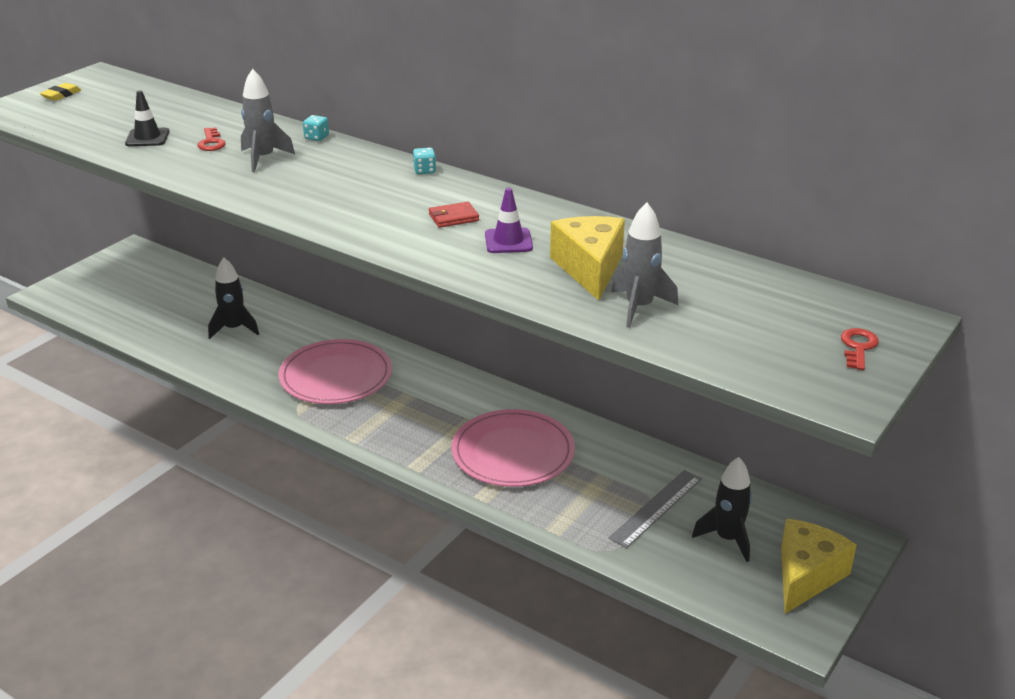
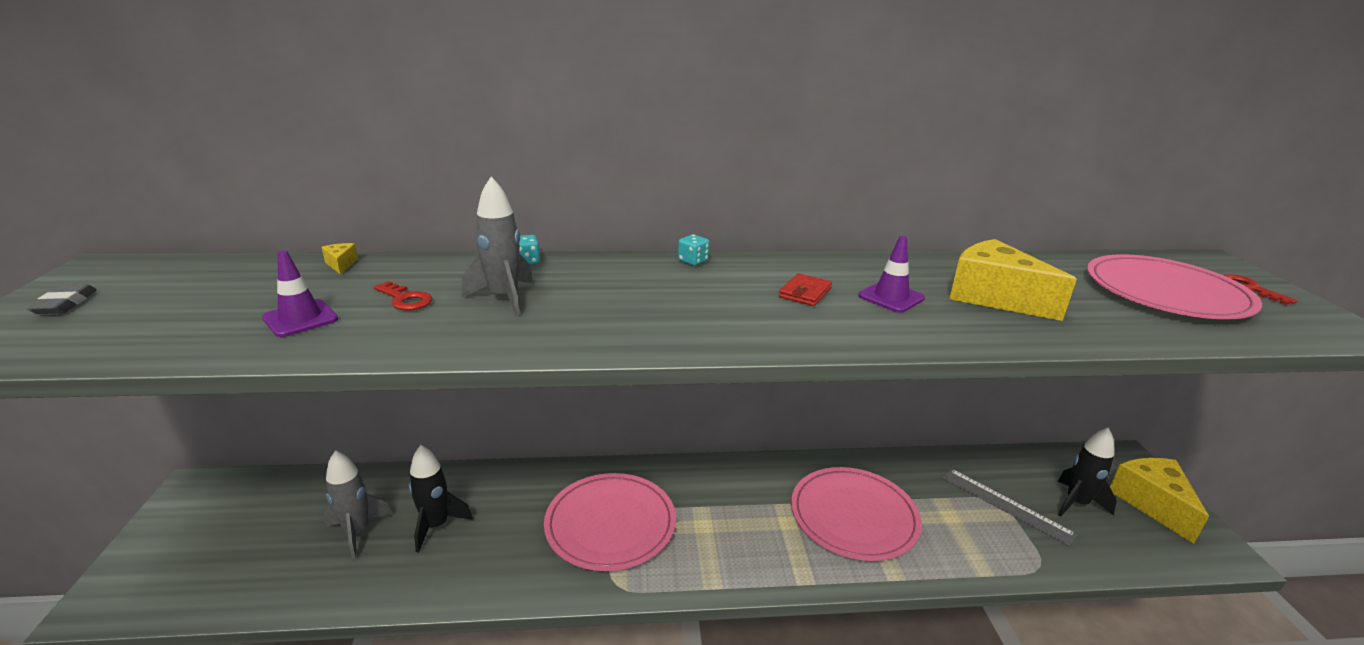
camera: 40 degrees left, 5 degrees down
yellow eraser [40,83,81,101] -> grey eraser [26,284,97,314]
black traffic cone [125,91,169,146] -> purple traffic cone [262,250,338,337]
grey ruler [609,470,702,548] -> grey ruler turned 45 degrees counterclockwise [942,469,1077,546]
grey rocket [611,202,678,328] -> grey rocket moved to [324,450,392,560]
none -> yellow cheese [321,243,358,275]
none -> pink plate [1087,254,1262,319]

